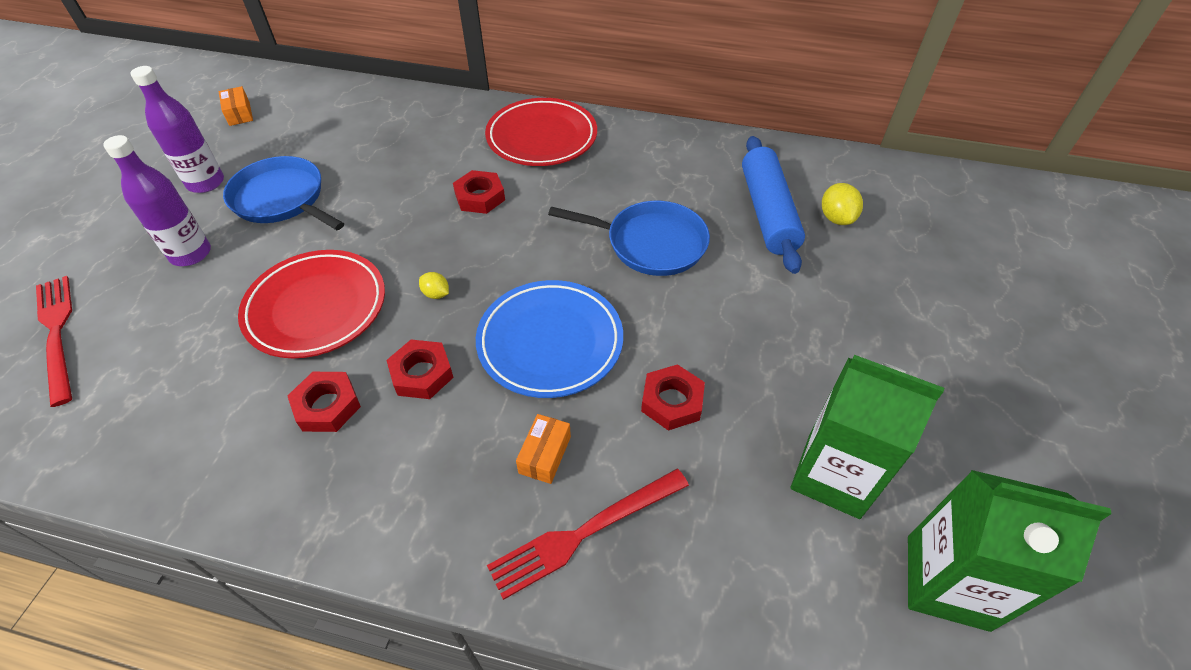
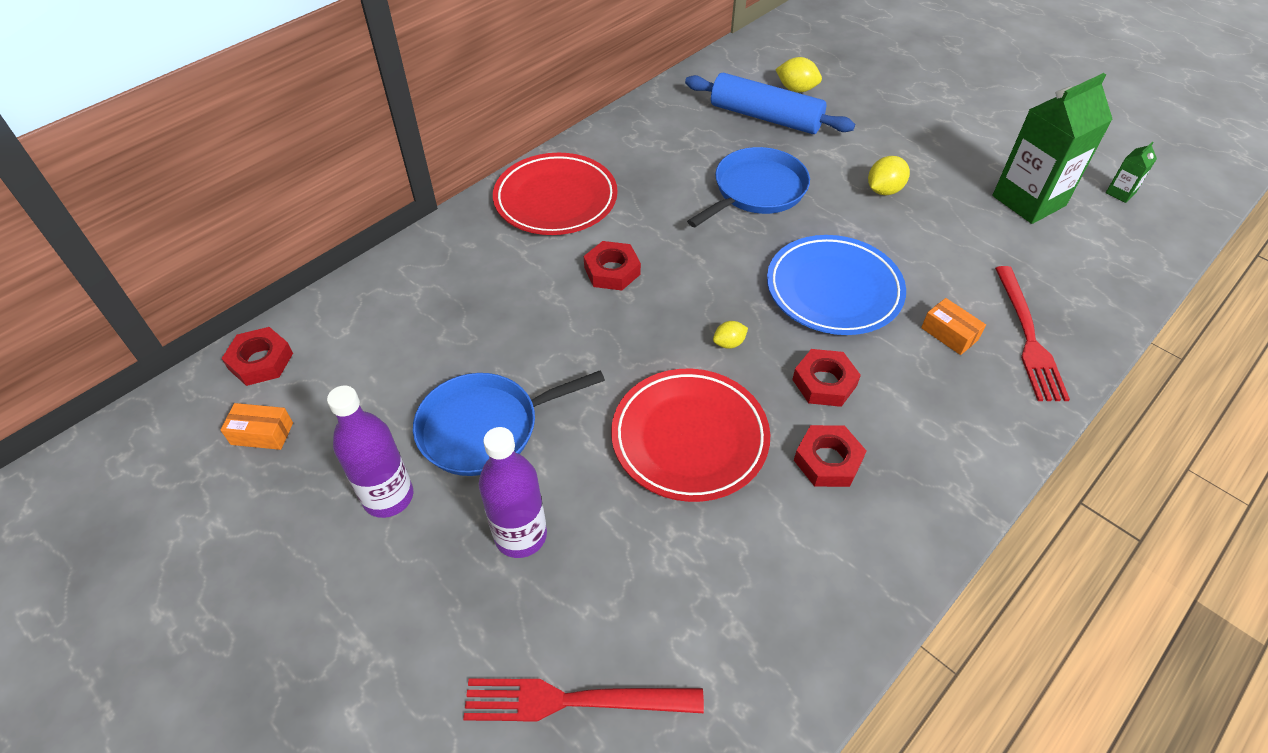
camera: 60 degrees left, 0 degrees up
red nut [641,364,705,431] -> red nut moved to [221,327,293,386]
green carton [908,470,1112,632] -> green carton [1106,142,1157,203], size x0.43
none -> yellow lemon [868,156,910,195]

